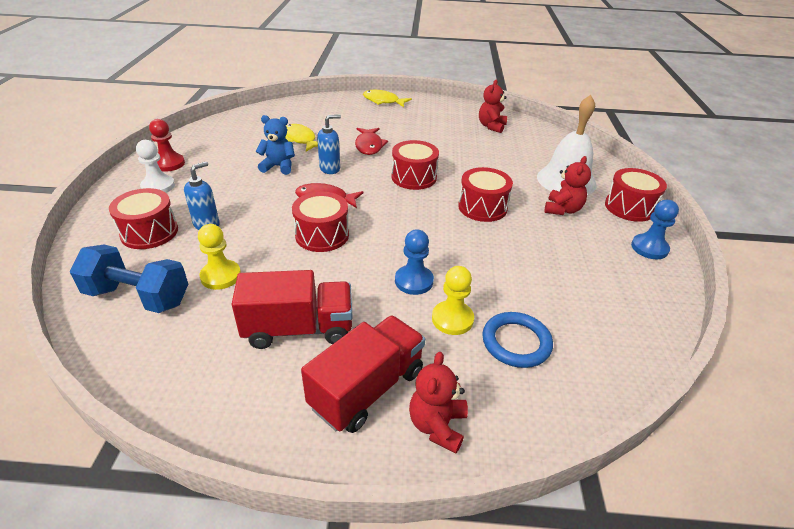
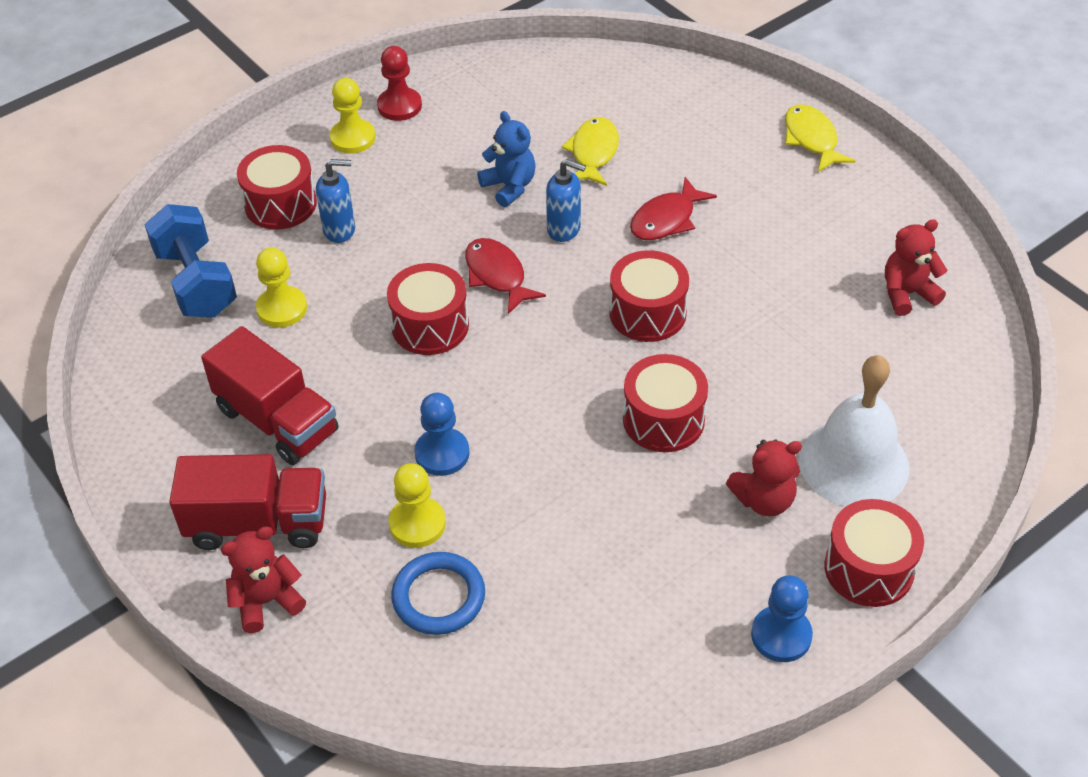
camera: 50 degrees right, 10 degrees up
white pawn [136,140,175,193] -> yellow pawn [330,78,375,154]

